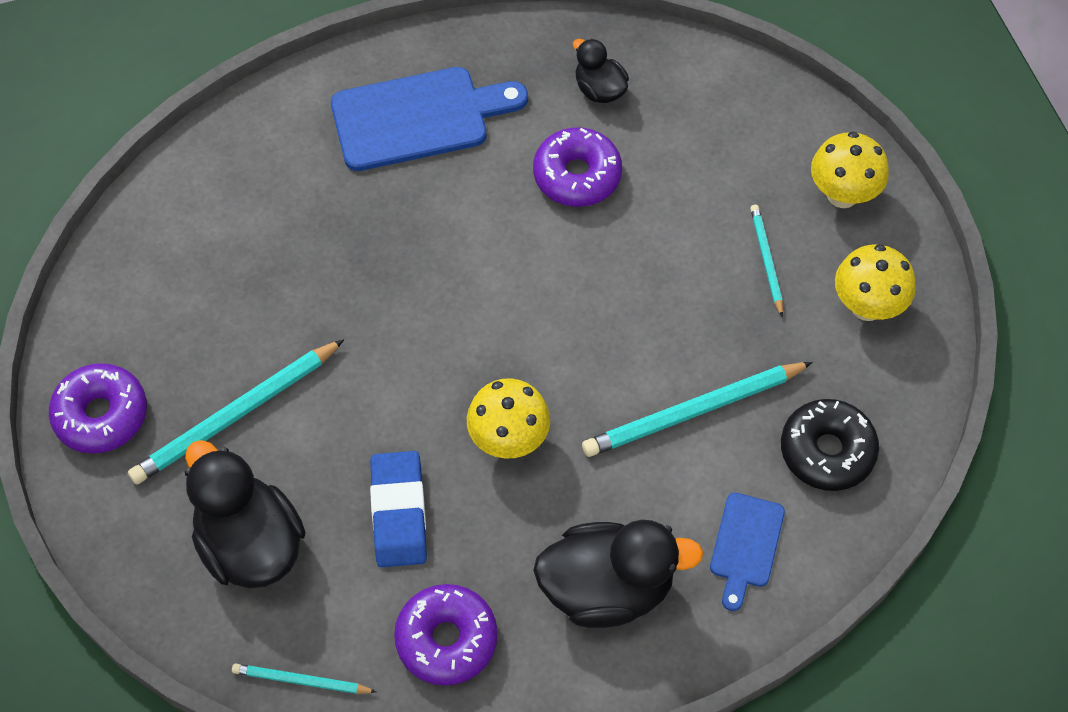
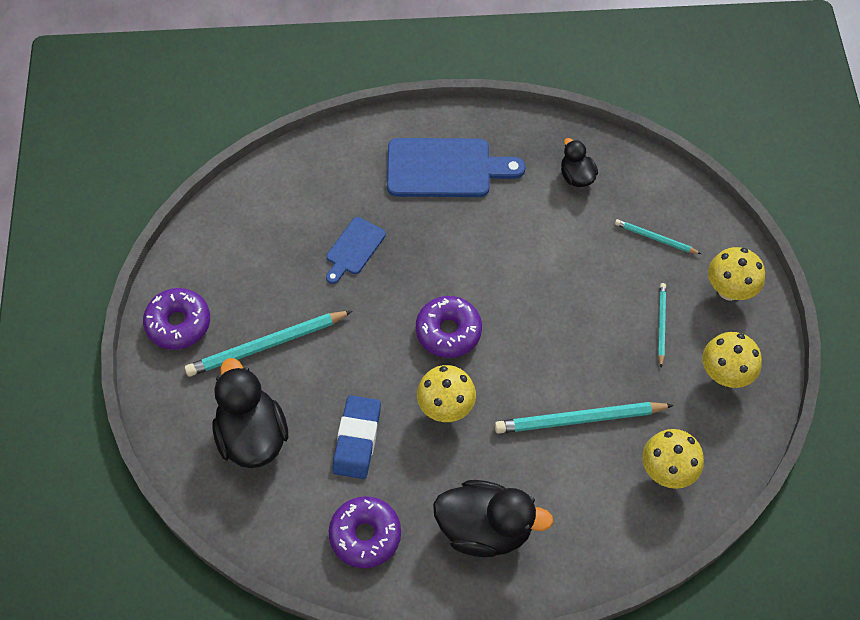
camera: 15 degrees right, 0 degrees up
turquoise pencil [232,664,377,694] -> turquoise pencil moved to [615,219,701,254]
purple donut [533,127,622,207] -> purple donut moved to [416,296,482,358]
blue cutting board [710,493,785,611] -> blue cutting board moved to [326,217,386,284]
black donut [781,399,879,491] -> yellow mushroom [642,429,704,489]

